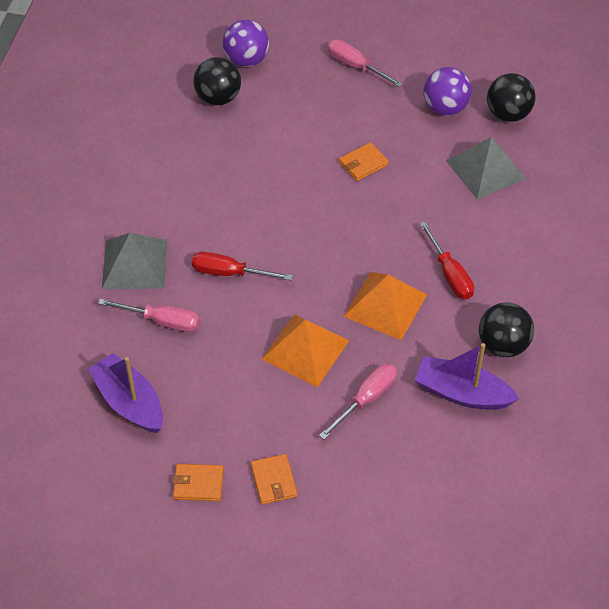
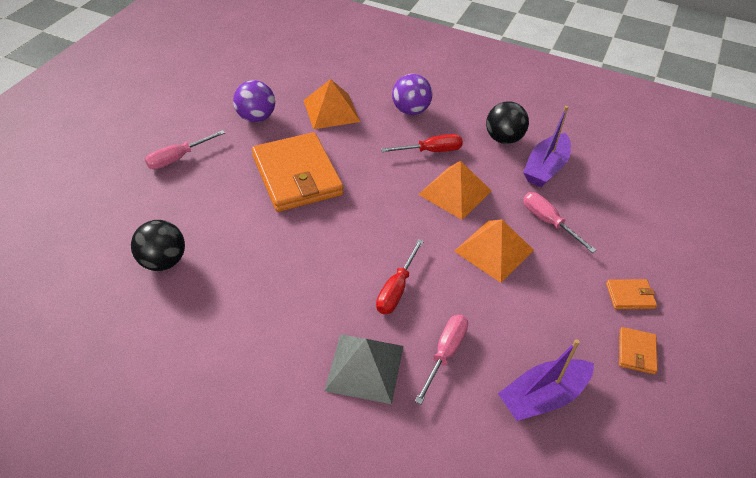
camera: 80 degrees left, 5 degrees down
purple ball [223,20,269,67] -> purple ball moved to [392,74,433,115]
orange wallet [339,142,389,181] -> orange wallet [252,132,343,212], size x2.41
grey pyramid [446,137,527,200] -> orange pyramid [303,79,360,129]
black ball [487,73,536,122] -> none

